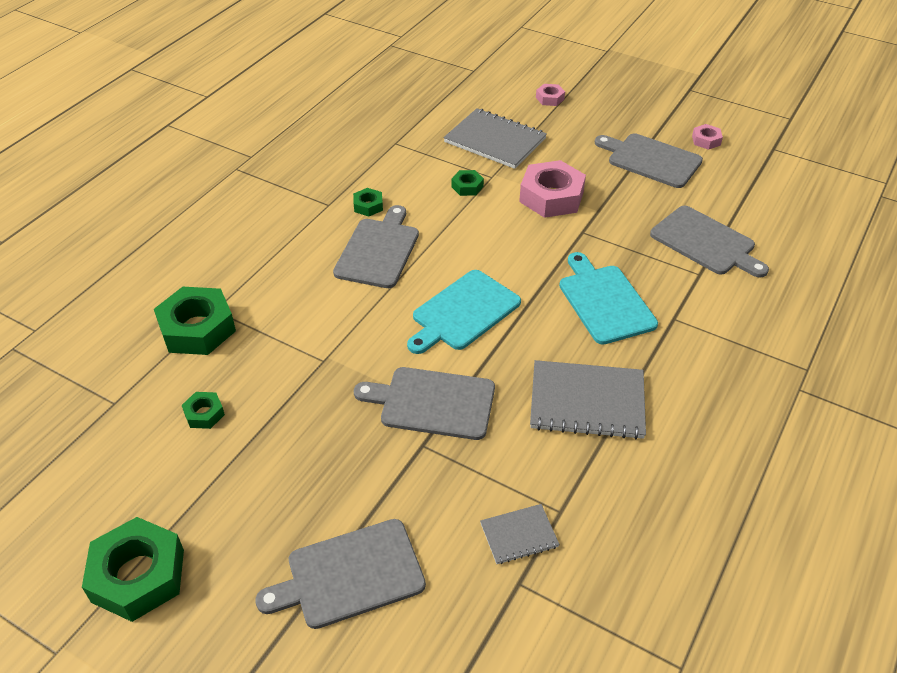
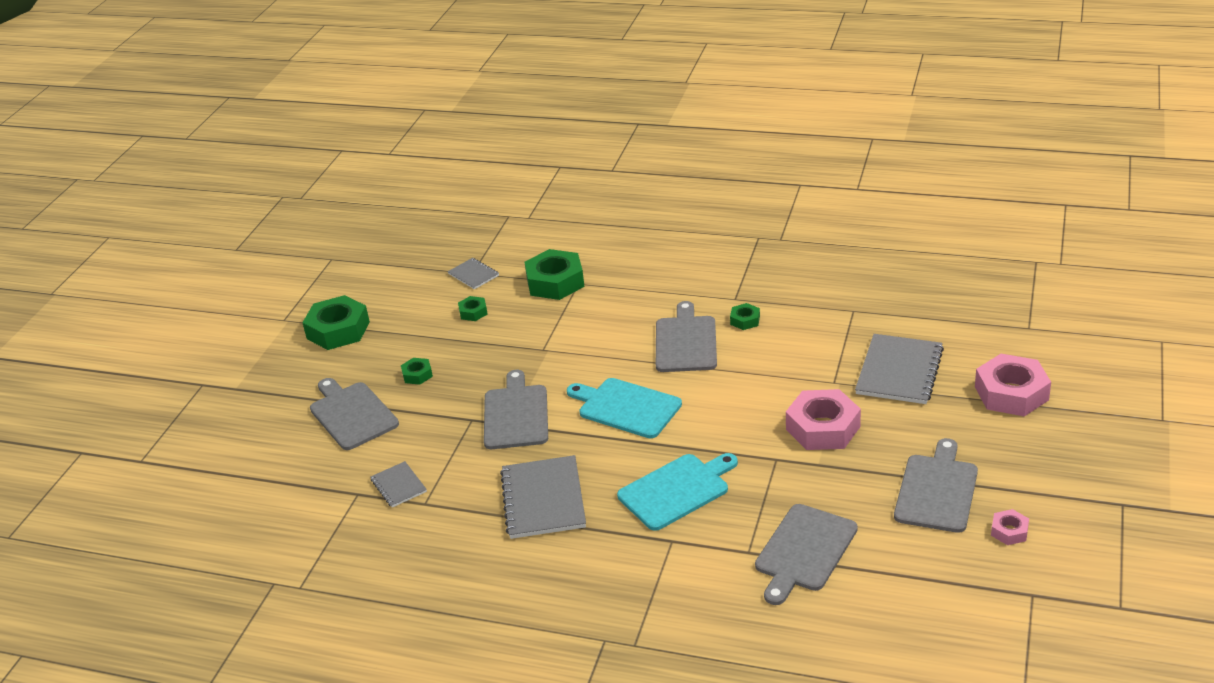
camera: 80 degrees right, 10 degrees down
grey cutting board [333,205,419,288] -> grey cutting board turned 90 degrees counterclockwise [656,301,717,372]
green nut [452,170,484,196] -> green nut moved to [401,358,433,385]
pink nut [536,84,565,106] -> pink nut [975,354,1051,416], size x2.07
none -> grey notebook [448,258,499,289]

